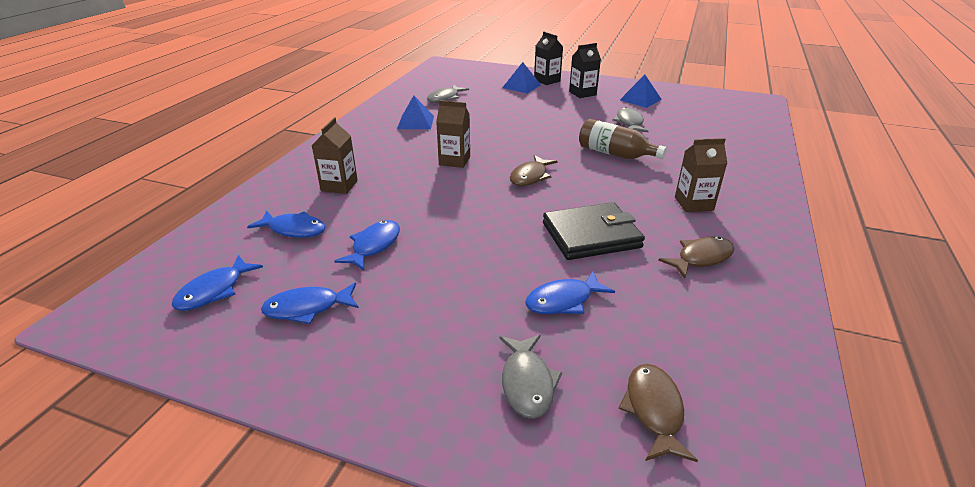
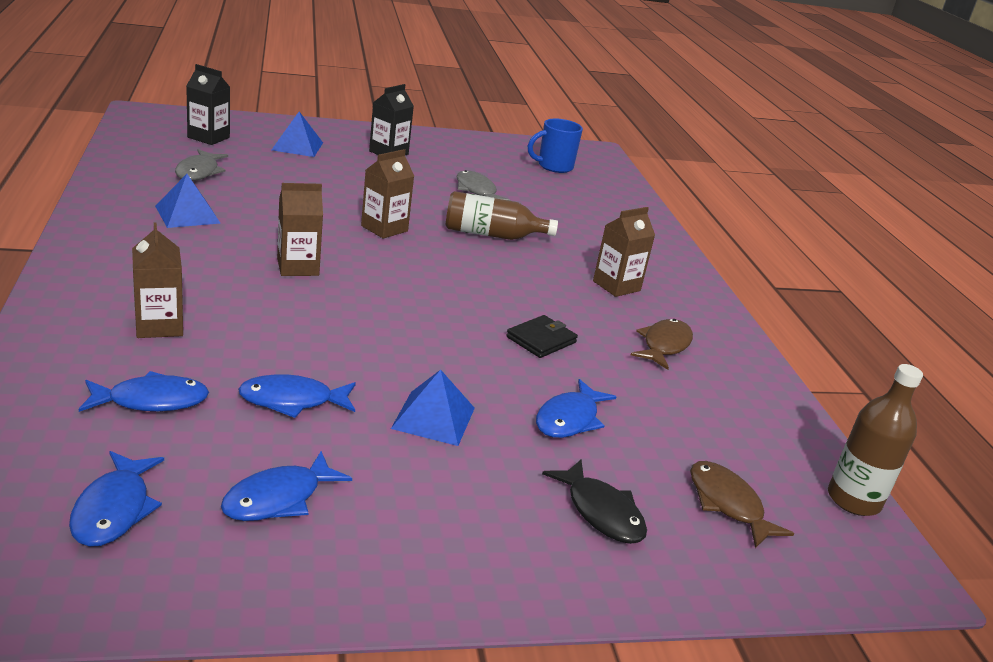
camera: 35 degrees left, 5 degrees down
blue fish [334,220,400,271] -> blue fish turned 90 degrees counterclockwise [238,374,356,418]
grey fish [500,335,562,419] -> black fish [542,460,647,544]
brown fish [510,155,558,186] -> none
black carton [534,32,563,85] -> black carton moved to [186,64,230,145]
black wallet [543,202,645,260] -> black wallet [506,315,578,358], size x0.56
blue pyramid [620,75,662,108] -> blue pyramid moved to [391,370,475,446]
none -> brown carton [361,149,414,239]
none -> blue mug [528,119,583,173]
none -> brown bottle [828,364,923,516]

